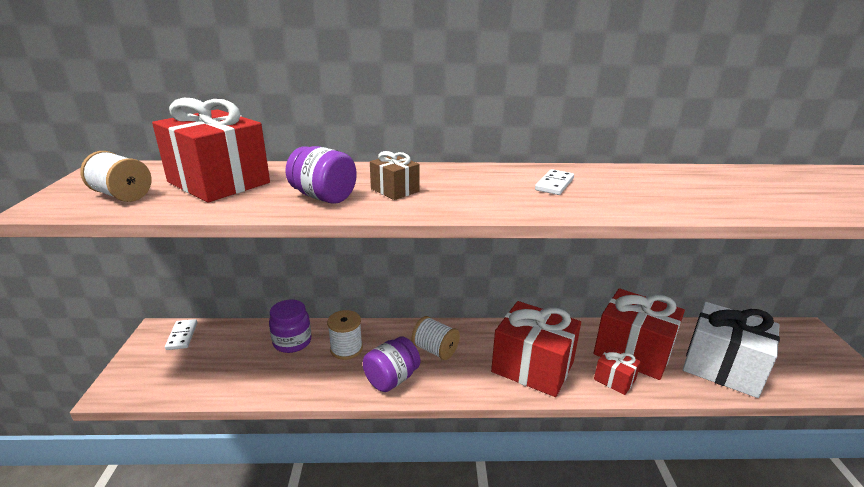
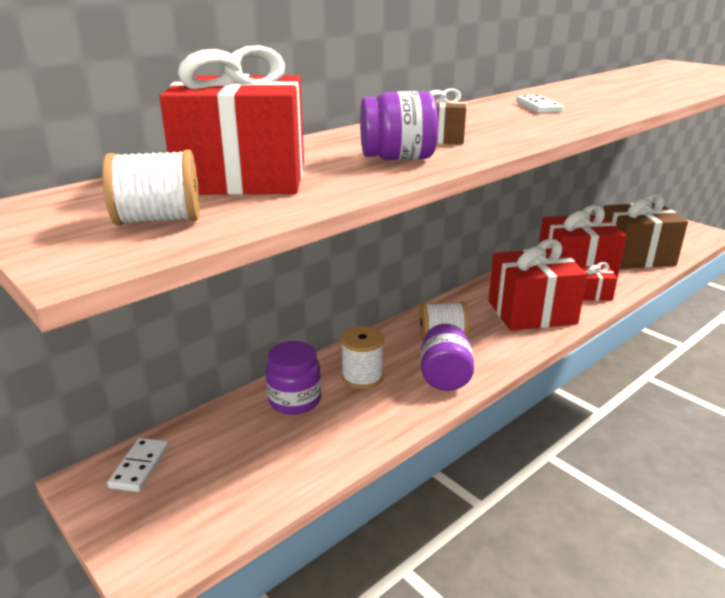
camera: 40 degrees left, 0 degrees up
white domino [165,319,197,350] -> white domino turned 60 degrees clockwise [107,438,169,492]
white gift [683,302,780,398] -> brown gift [604,193,688,269]

